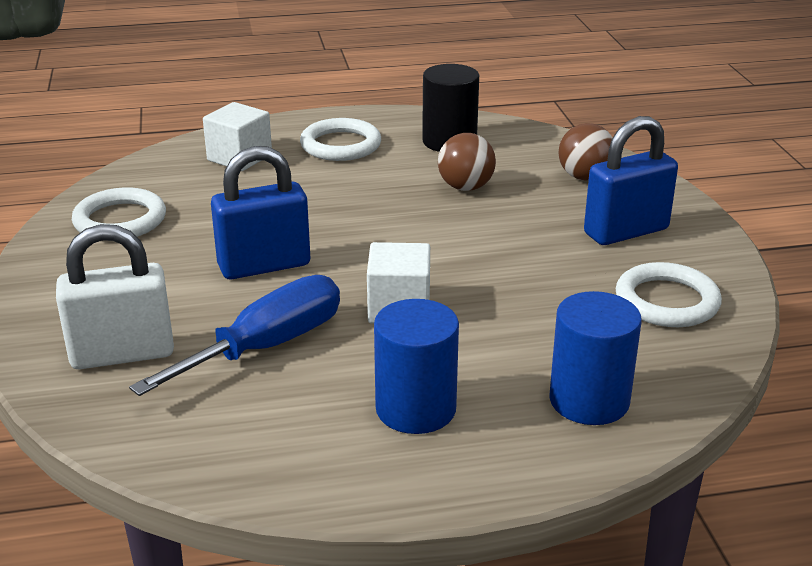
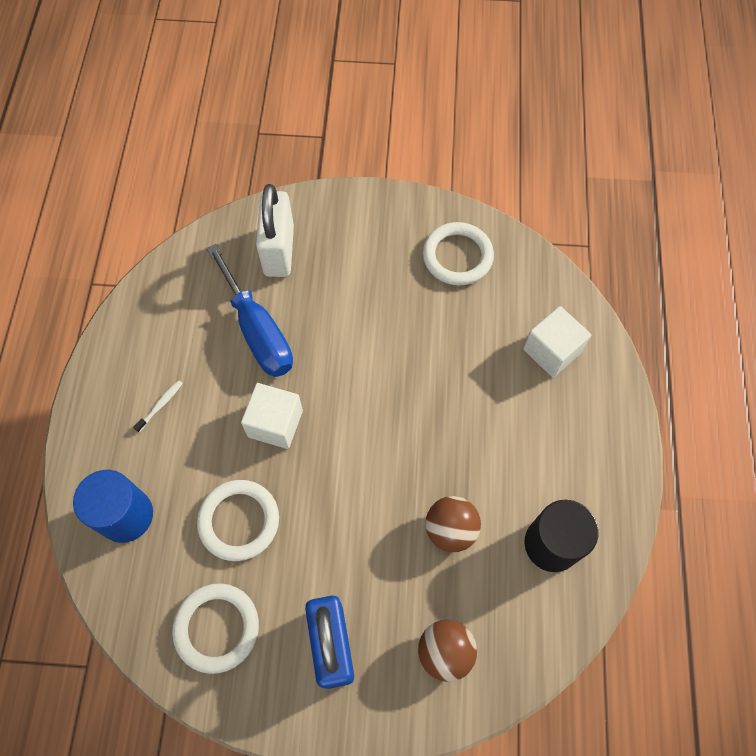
camera: 105 degrees right, 35 degrees up
blue padlock [211,146,310,279] -> none
white ring [300,118,381,161] -> white ring moved to [197,480,279,561]
blue cylinder [374,299,459,434] -> white toothbrush [133,380,183,432]

